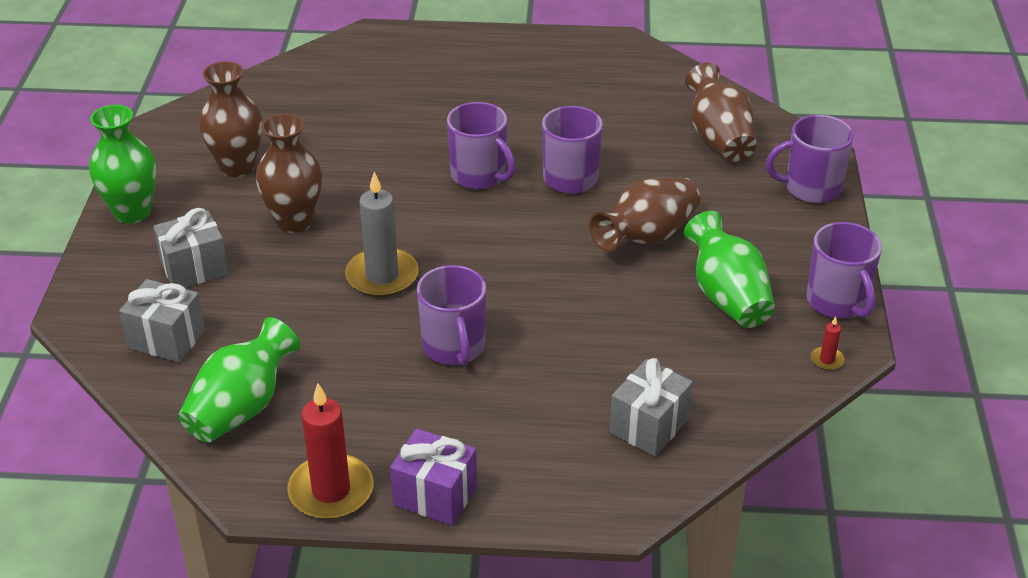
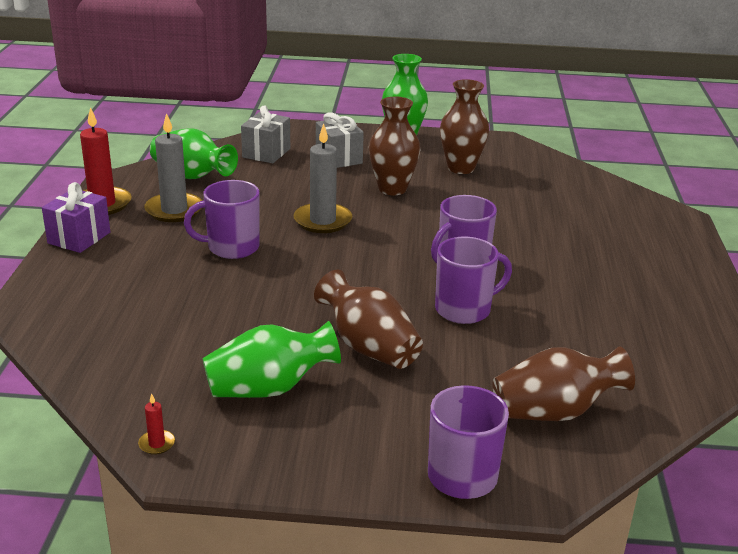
camera: 90 degrees right, 10 degrees down
grey gift [610,358,693,456] -> none
purple mug [806,222,882,319] -> none
none -> grey candle [144,113,203,222]

